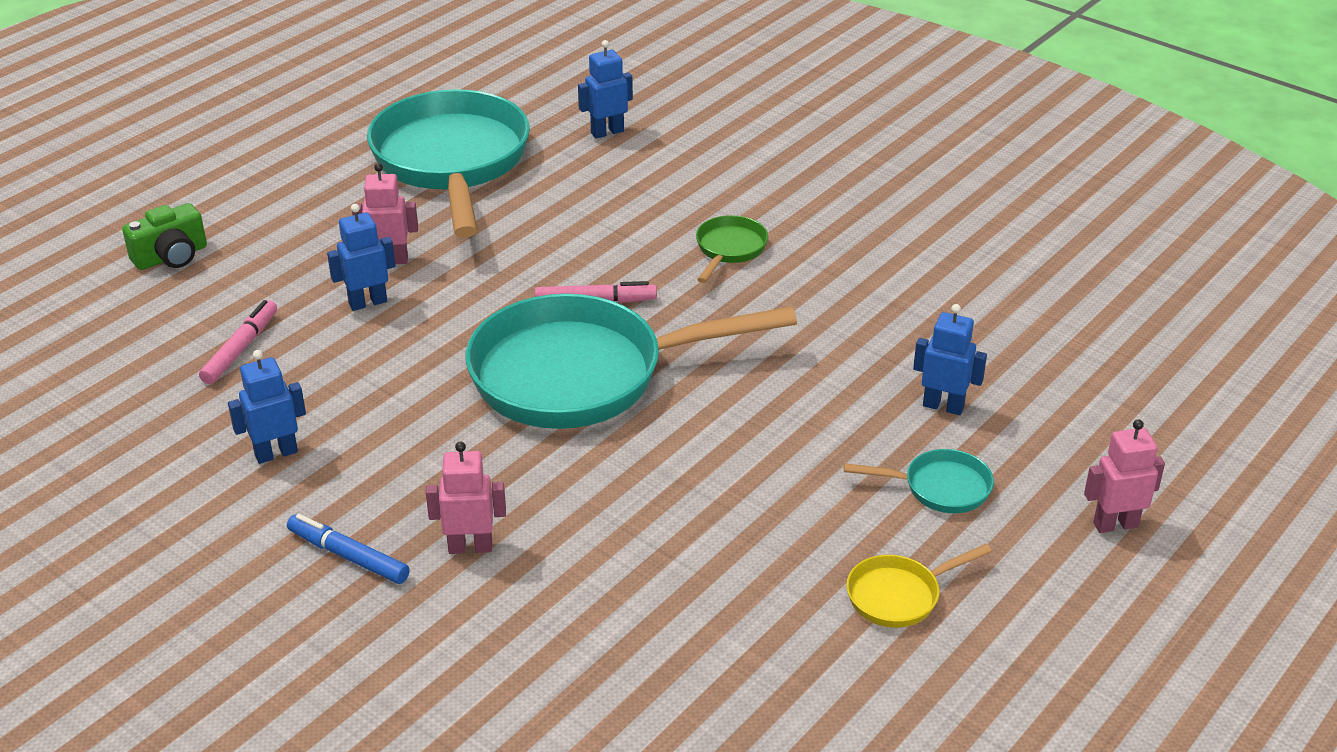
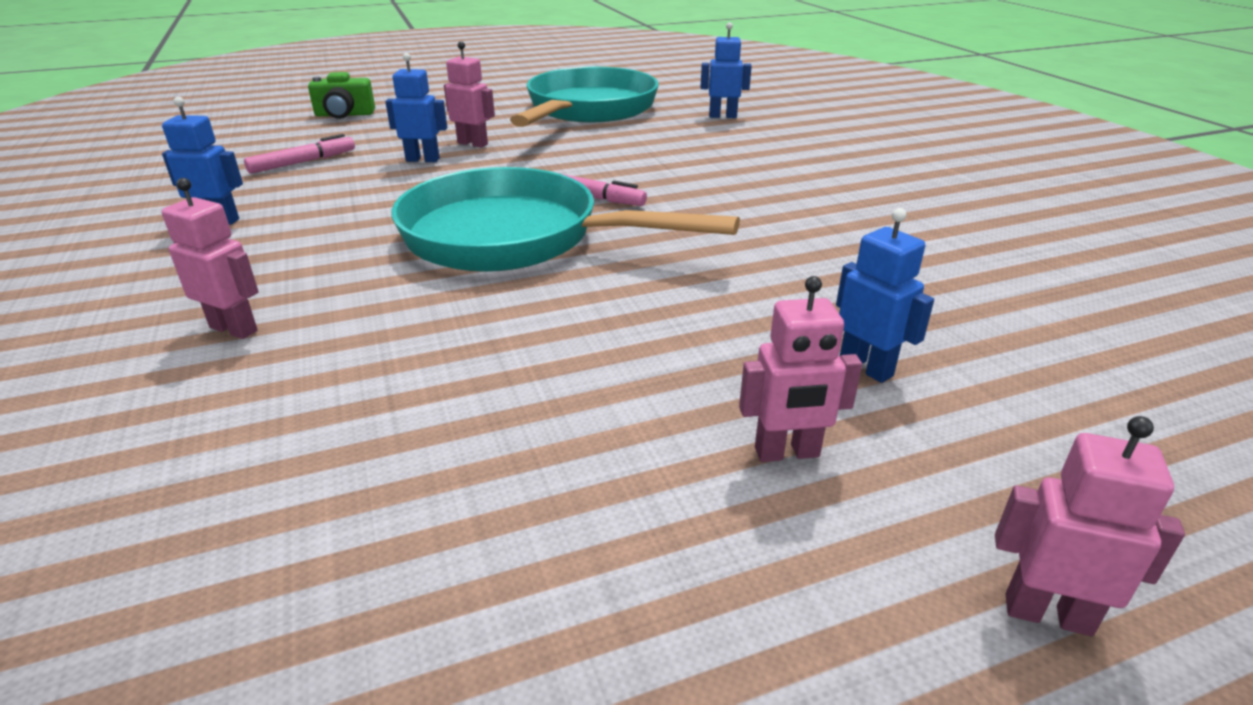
camera: 30 degrees right, 5 degrees down
blue marker [287,514,410,584] -> none
green pan [696,215,768,283] -> none
turquoise pan [844,449,994,513] -> pink robot [739,276,862,462]
yellow pan [846,544,992,628] -> none

